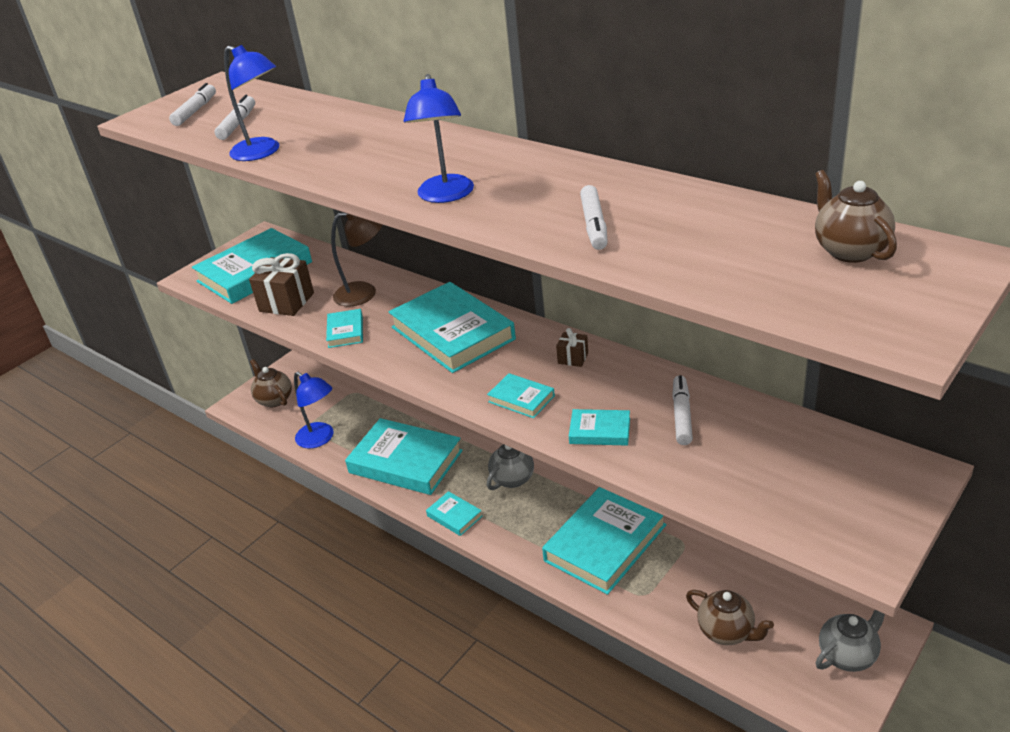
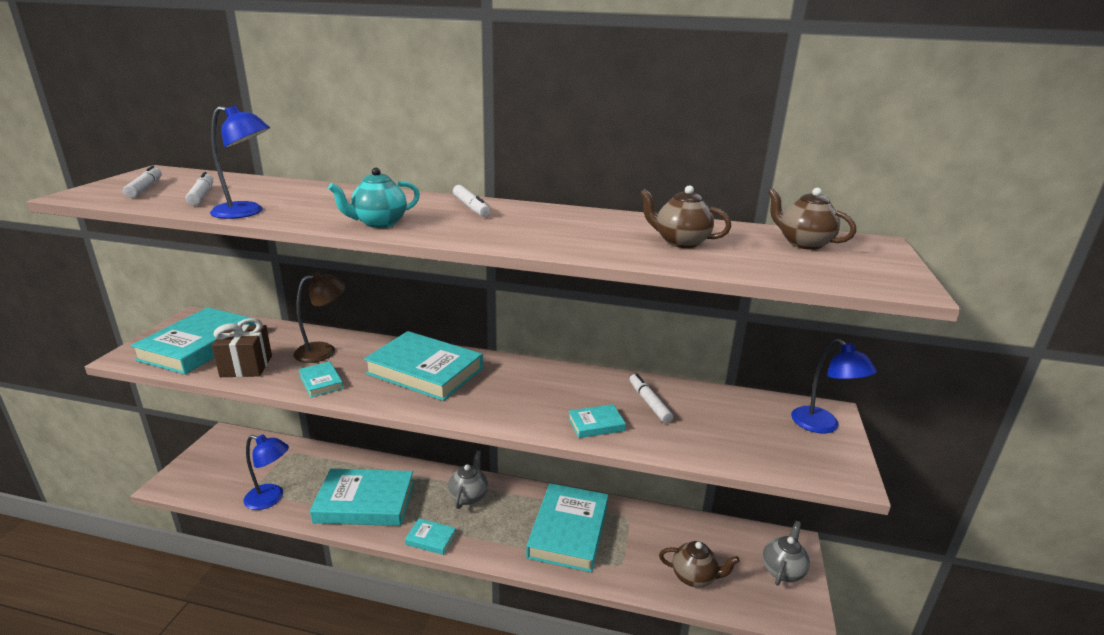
camera: 30 degrees left, 10 degrees down
brown teapot [250,359,292,407] -> brown teapot moved to [640,185,731,248]
blue lamp [404,74,474,203] -> blue lamp moved to [791,339,877,433]
turquoise book [487,373,555,418] -> none
brown gift [556,328,588,367] -> none
white marker [580,185,608,250] -> white marker moved to [453,185,490,217]
none -> turquoise teapot [328,167,420,228]

